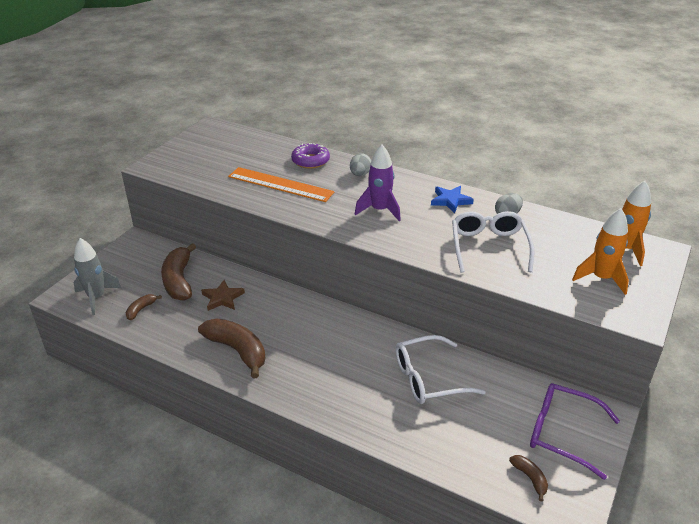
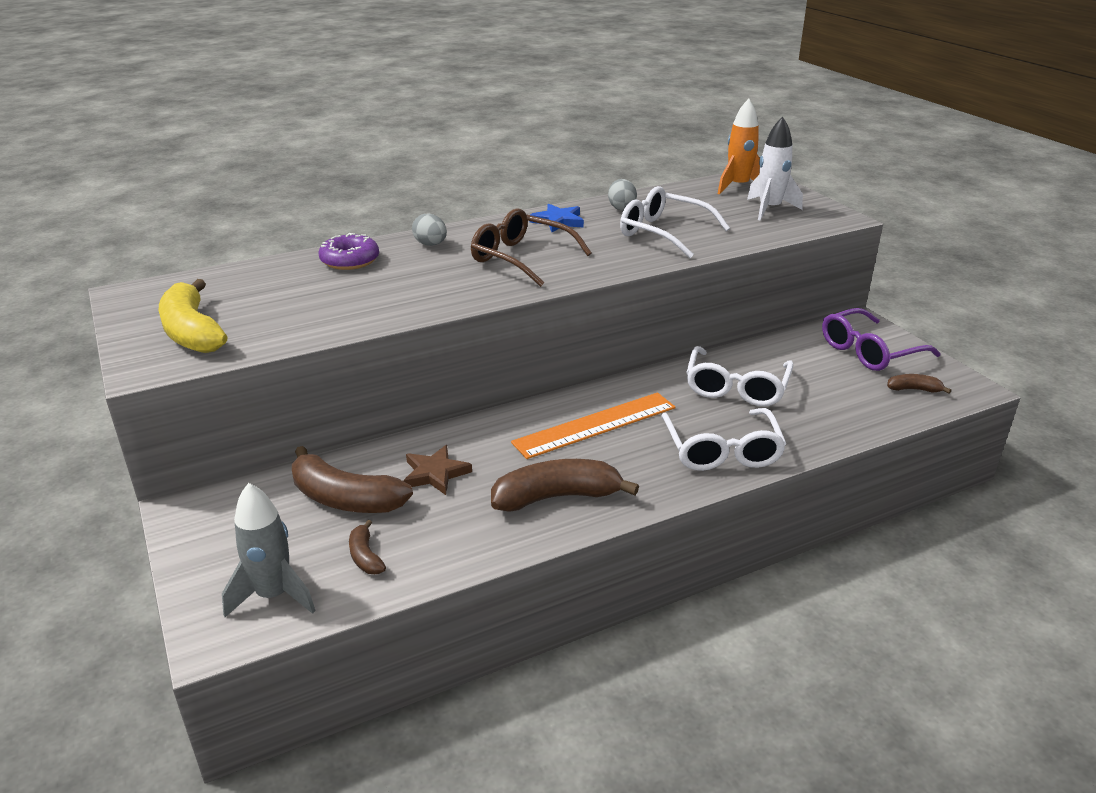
camera: 55 degrees left, 5 degrees down
orange ruler [228,167,335,202] -> orange ruler moved to [511,393,676,459]
purple rocket [355,145,401,221] -> brown glasses [471,208,592,287]
orange rocket [572,208,629,295] -> white rocket [747,117,803,221]
none -> yellow banana [159,279,227,353]
none -> white glasses [661,408,786,471]

